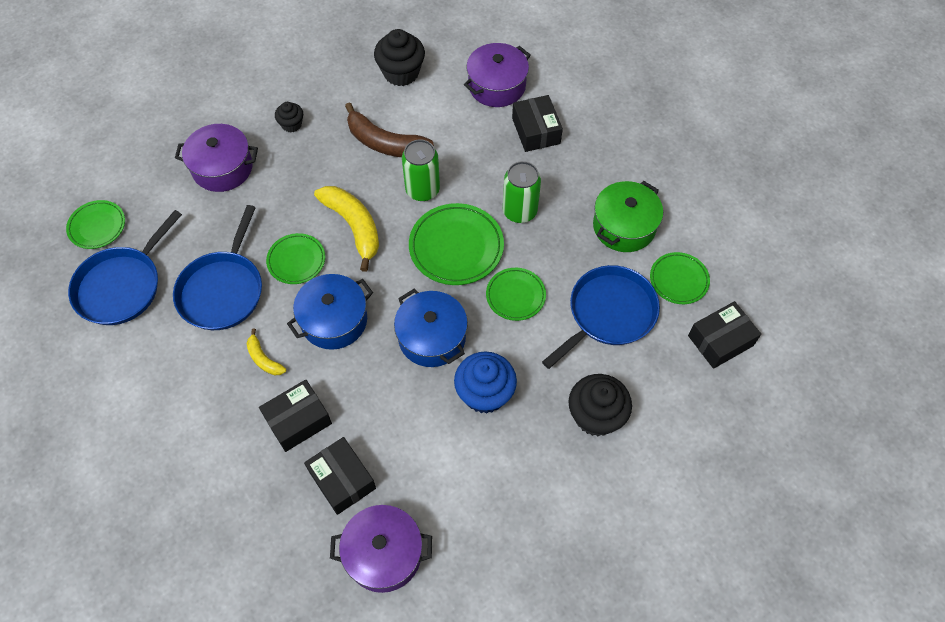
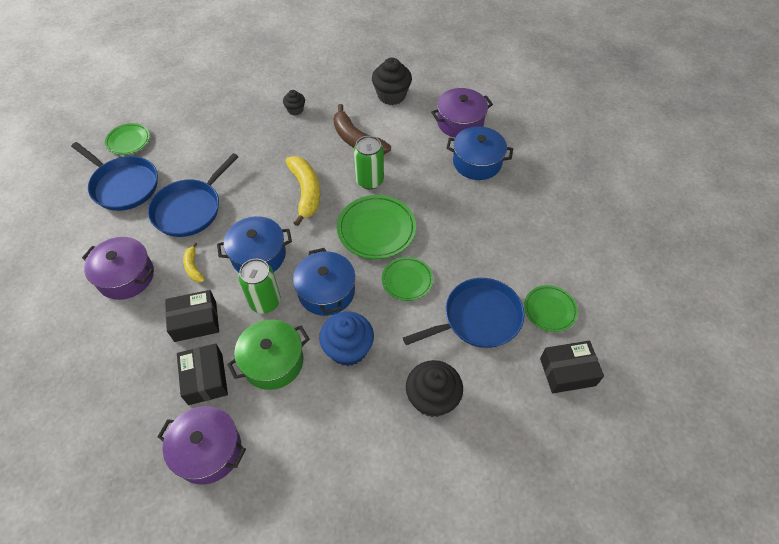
camera: 20 degrees right, 5 degrees down
blue pan [68,210,182,325] -> blue pan turned 105 degrees counterclockwise [71,142,158,211]
purple pot [175,124,258,192] -> purple pot moved to [82,237,154,300]
green plate [266,233,325,284] -> none
green can [503,161,541,223] -> green can moved to [238,259,281,313]
black box [512,95,563,152] -> blue pot [446,126,513,180]
green pot [593,181,663,252] -> green pot moved to [227,320,309,390]

